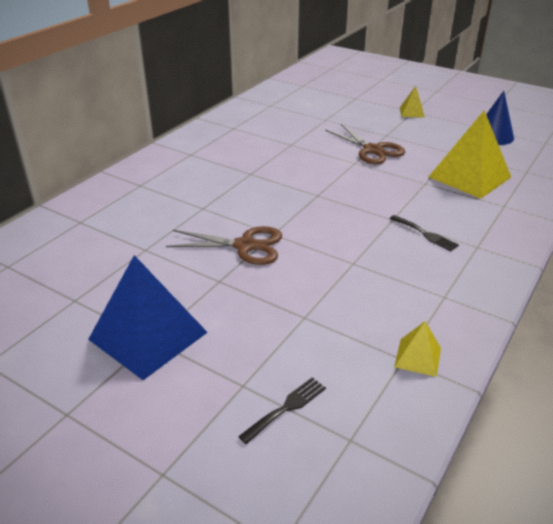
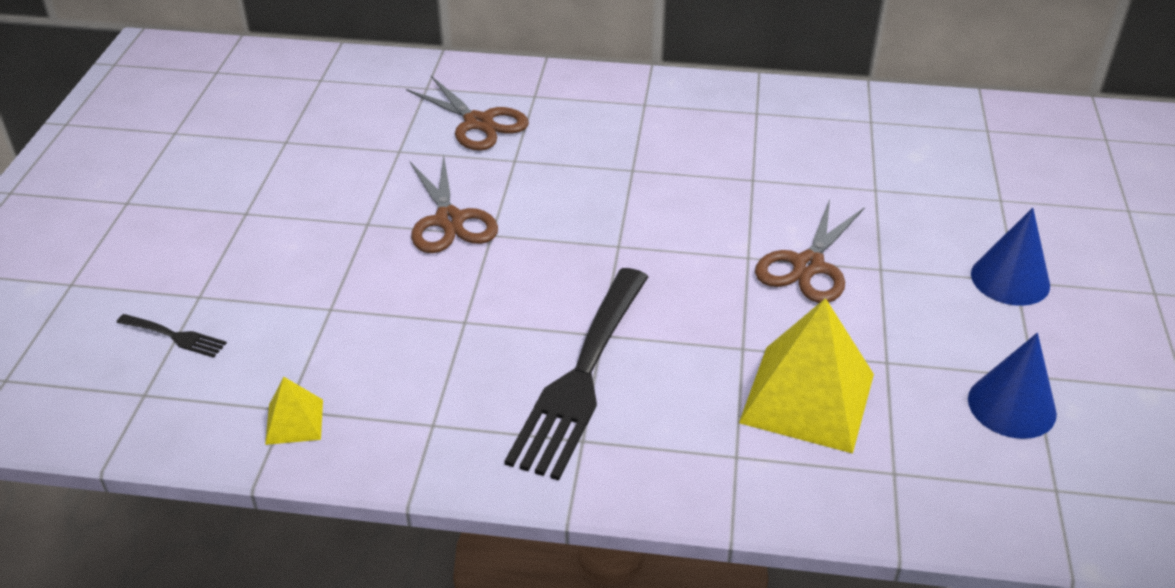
camera: 65 degrees right, 5 degrees up
blue pyramid [88,255,208,380] -> none
black fork [390,215,459,251] -> black fork [504,268,648,481], size x2.37
yellow pyramid [400,86,425,118] -> blue cone [971,208,1050,306]
none -> brown scissors [406,76,529,151]

